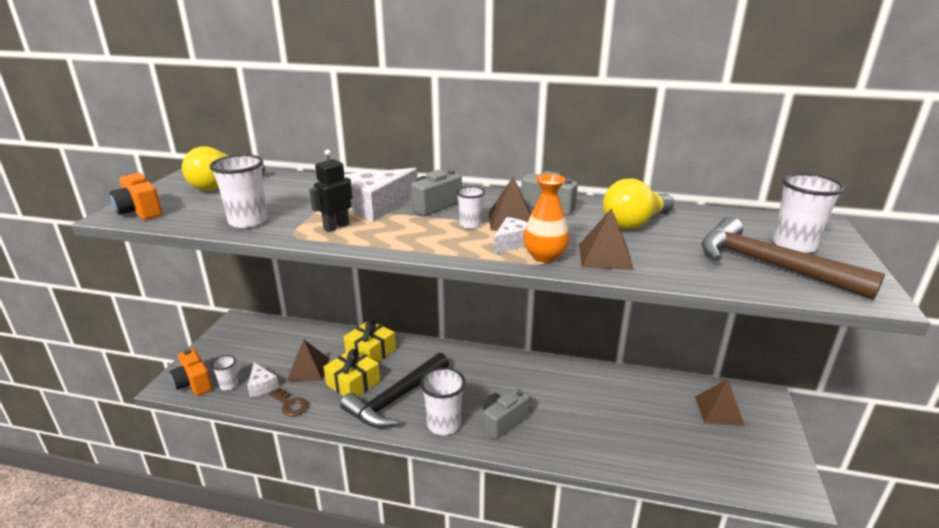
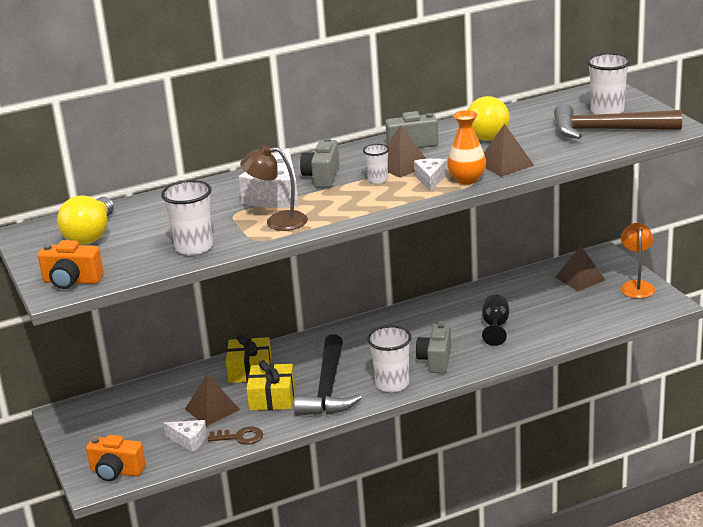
camera: 35 degrees left, 0 degrees up
white cup [211,355,238,390] -> none
black robot [309,149,353,232] -> brown lamp [240,145,308,231]
none -> black goblet [482,295,509,346]
none -> orange lamp [621,223,655,298]

